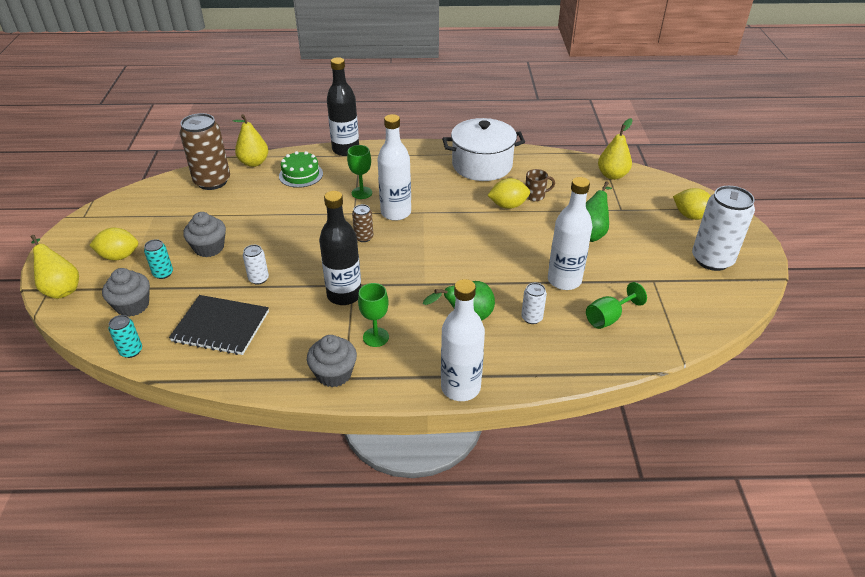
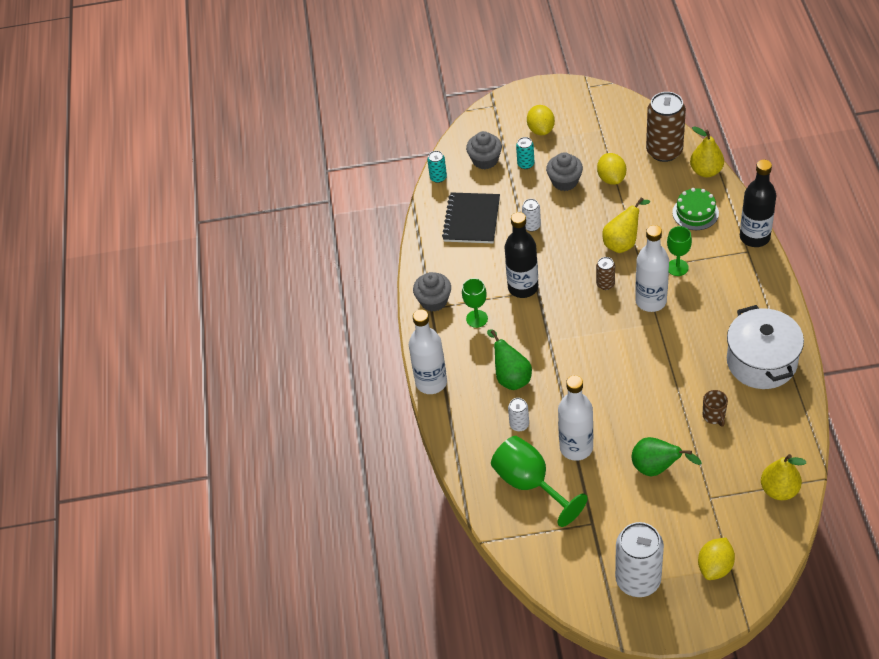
camera: 90 degrees right, 10 degrees up
yellow pear [31,235,79,299] -> yellow pear moved to [602,197,650,253]
yellow lemon [487,178,530,209] -> yellow lemon moved to [597,153,626,185]
green goblet [586,282,647,329] -> green goblet [491,436,588,527], size x1.68

